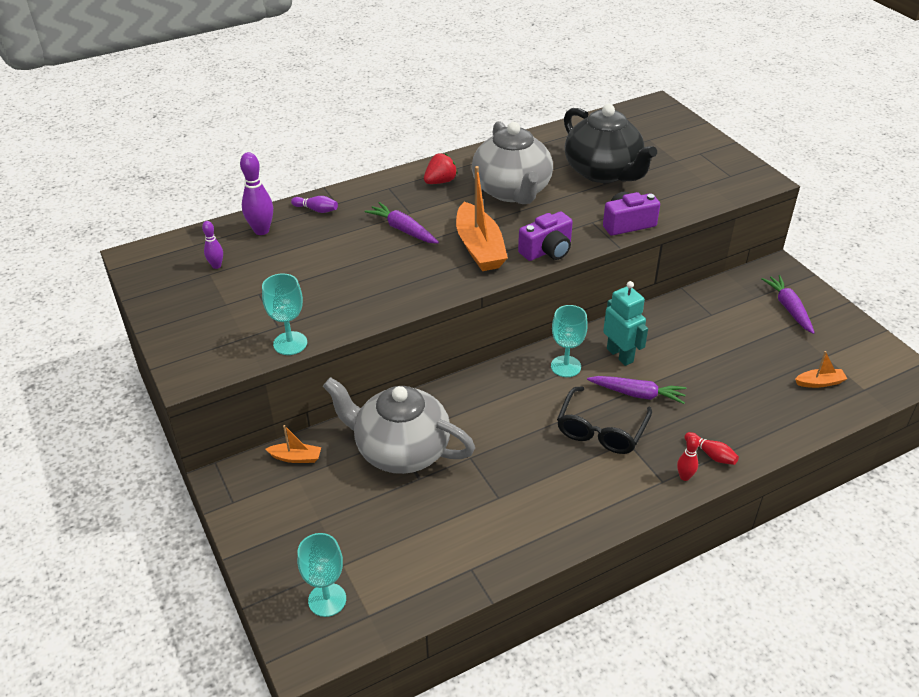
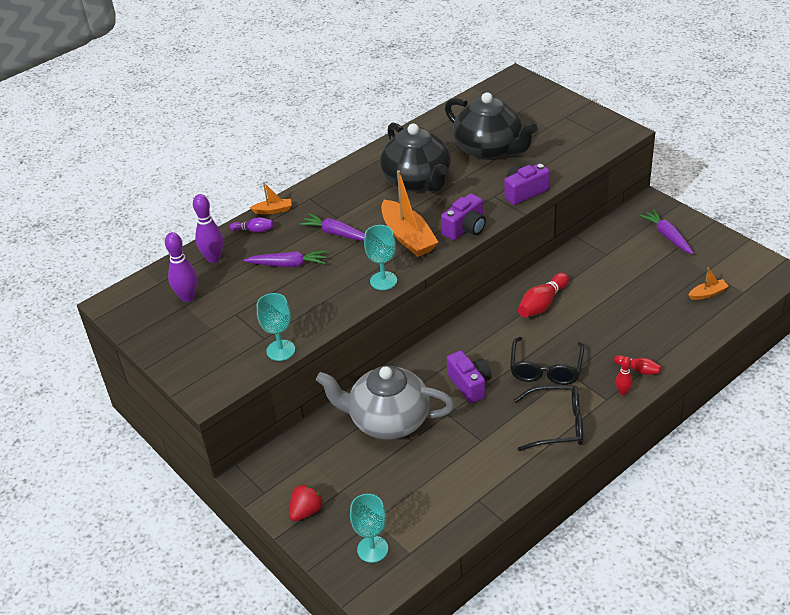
camera: 10 degrees left, 0 degrees up
purple bowling pin [202,221,223,269] -> purple bowling pin [165,232,197,302], size x1.73
orange boat [265,425,321,463] -> orange boat moved to [250,182,292,214]
red strawberry [424,154,457,184] -> red strawberry moved to [289,484,324,521]
grey teapot [472,121,553,204] -> black teapot [380,122,451,192]
turquoise goblet [551,305,588,377] -> turquoise goblet moved to [364,225,397,290]
purple carrot [587,376,686,404] -> purple carrot moved to [244,251,327,267]
turquoise robot [603,281,648,366] -> red bowling pin [518,273,569,318]
none -> purple camera [447,350,492,403]
none -> black glasses [514,385,583,451]

